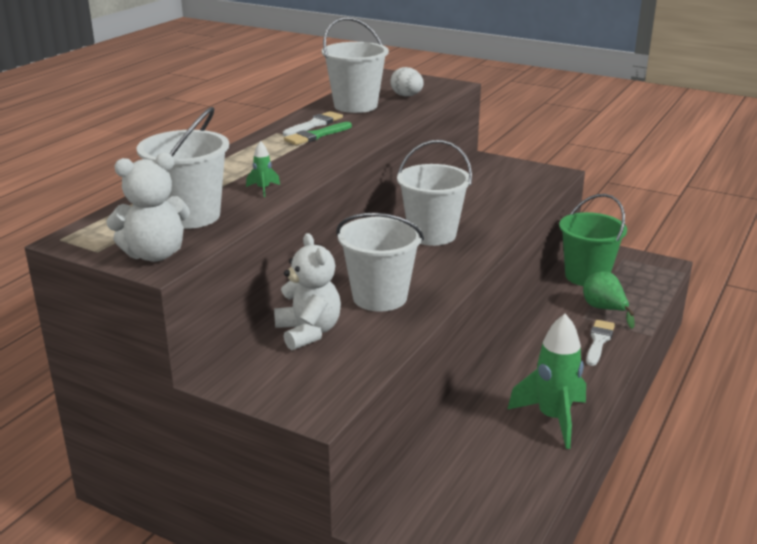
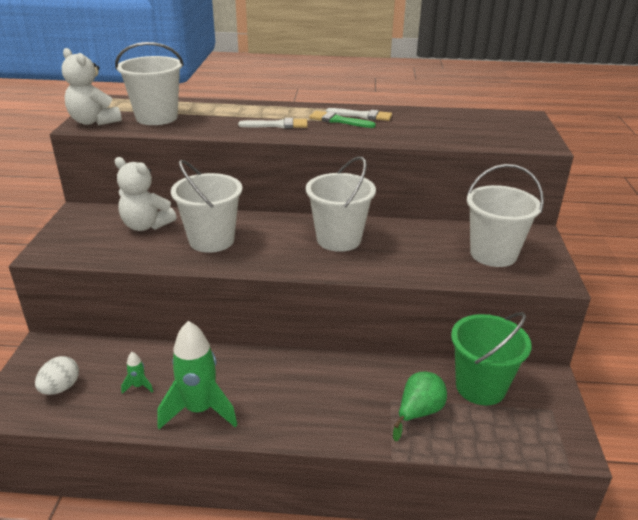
camera: 65 degrees right, 5 degrees up
green rocket [246,141,280,197] -> green rocket moved to [121,352,153,394]
white teddy bear [274,233,341,350] -> white teddy bear turned 75 degrees clockwise [114,157,177,231]
white bucket [322,17,389,113] -> white bucket moved to [467,164,544,267]
white egg [390,67,424,96] -> white egg moved to [35,356,79,395]
white brush [586,320,615,366] -> white brush moved to [238,118,308,129]

